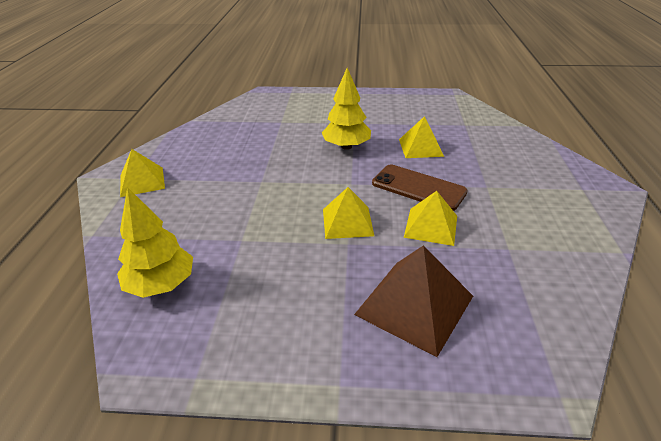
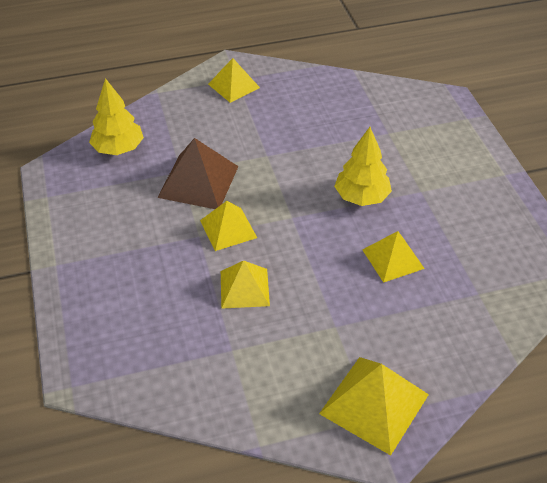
camera: 70 degrees right, 10 degrees up
brown pyramid [354,245,473,357] -> brown pyramid moved to [157,138,239,209]
brown phone [372,165,468,211] -> none
none -> yellow pyramid [319,357,429,456]

